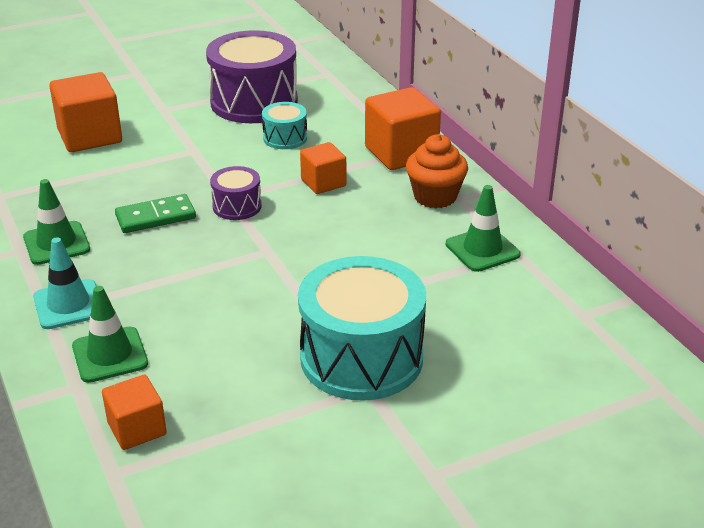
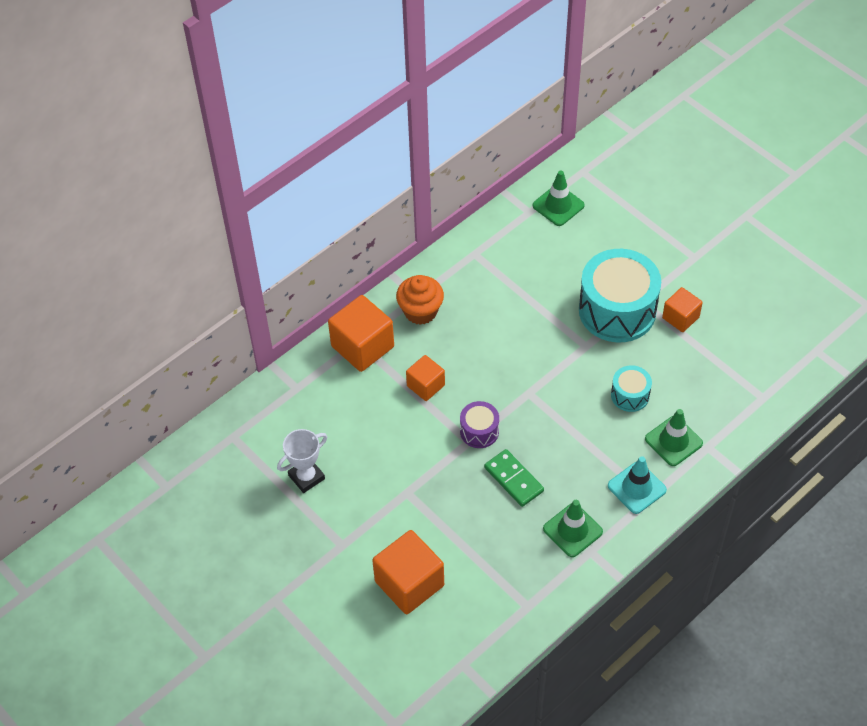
camera: 105 degrees left, 20 degrees up
orange cube [102,375,167,450] -> orange cube moved to [662,287,703,332]
purple drum [206,30,298,123] -> white trophy [277,429,327,493]
turquoise drum [262,102,307,149] -> turquoise drum moved to [611,365,652,412]
green traffic cone [446,185,521,272] -> green traffic cone moved to [533,170,585,226]

